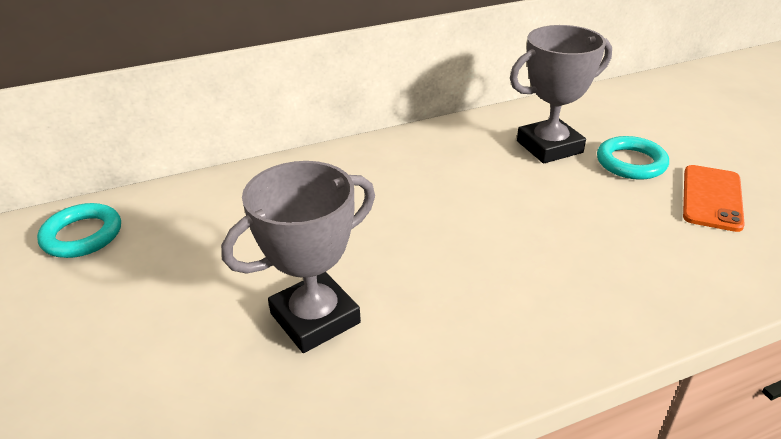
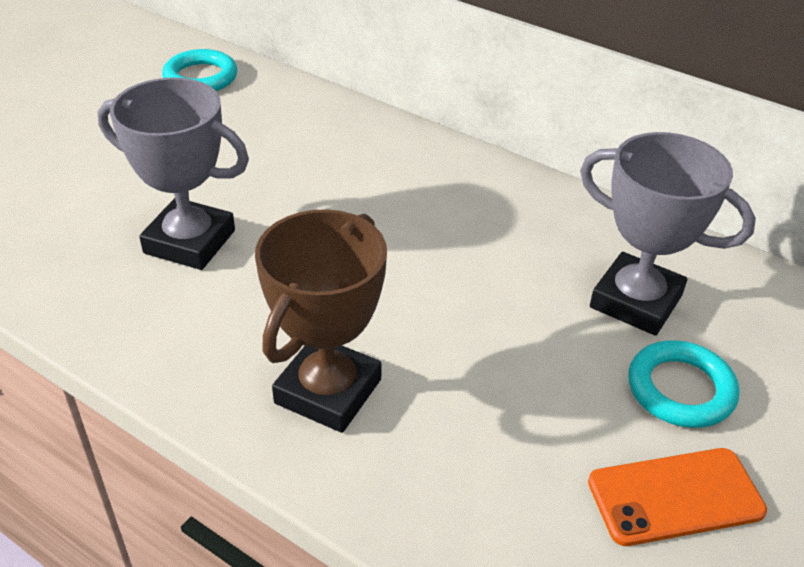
camera: 55 degrees right, 5 degrees up
none -> brown trophy [255,209,387,433]

